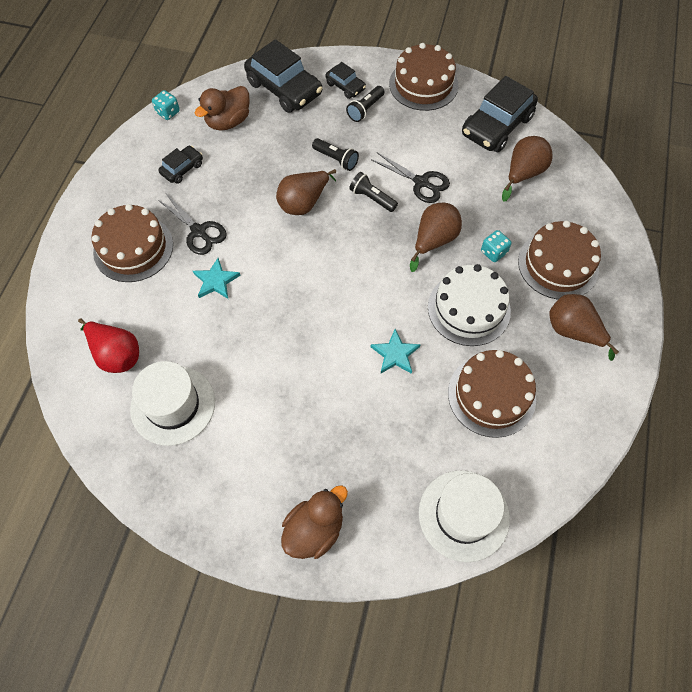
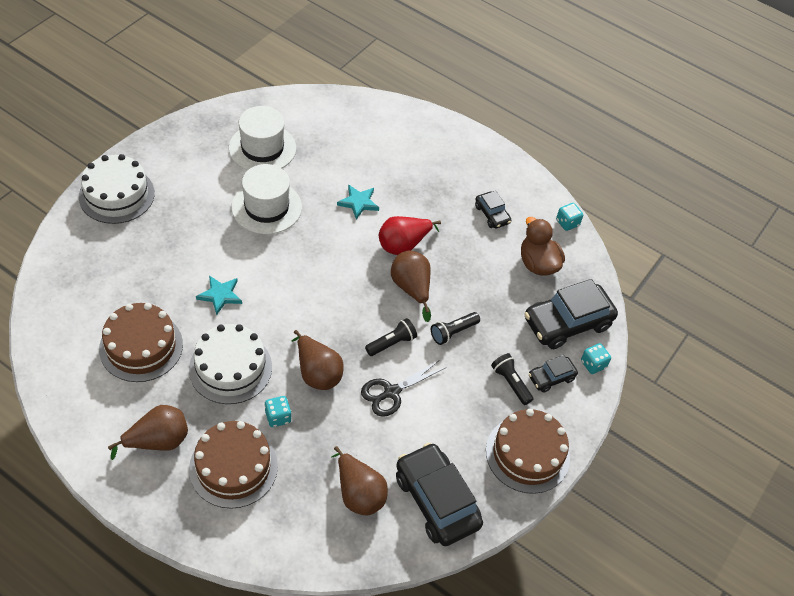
camera: 105 degrees right, 10 degrees down
red pear [78,318,139,373] -> red pear moved to [379,216,441,255]
brown cake [91,204,173,282] -> none
black scissors [158,194,227,255] -> none
brown duck [281,485,348,559] -> white cake [79,154,155,224]
white hat [419,470,510,562] -> white hat moved to [231,164,302,234]
none -> turquoise dice [581,343,611,374]

